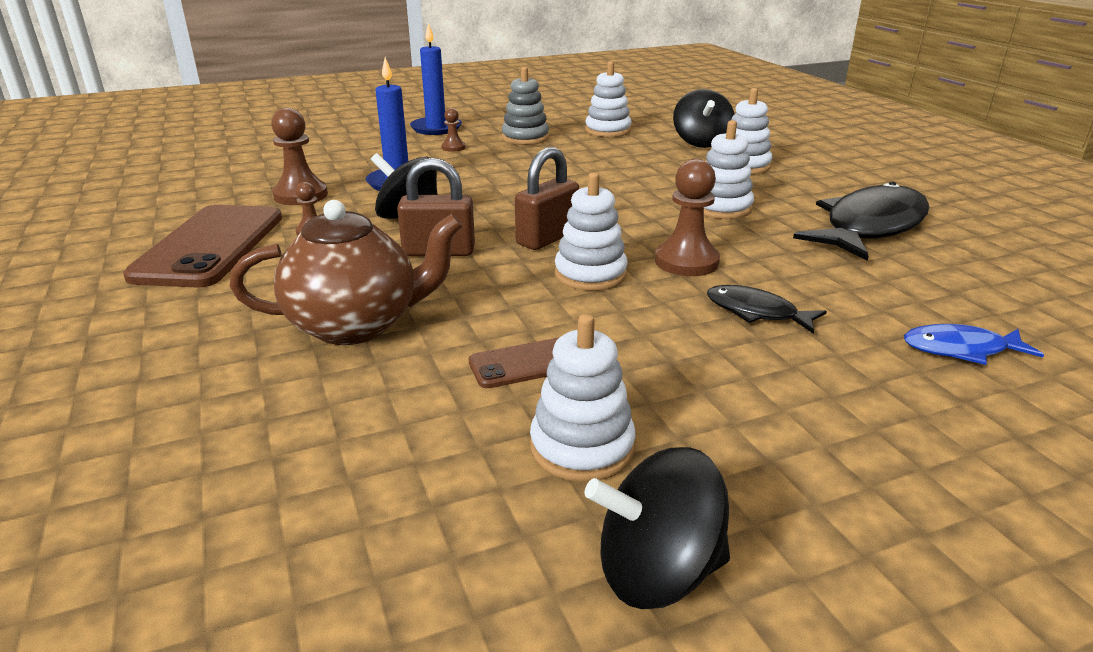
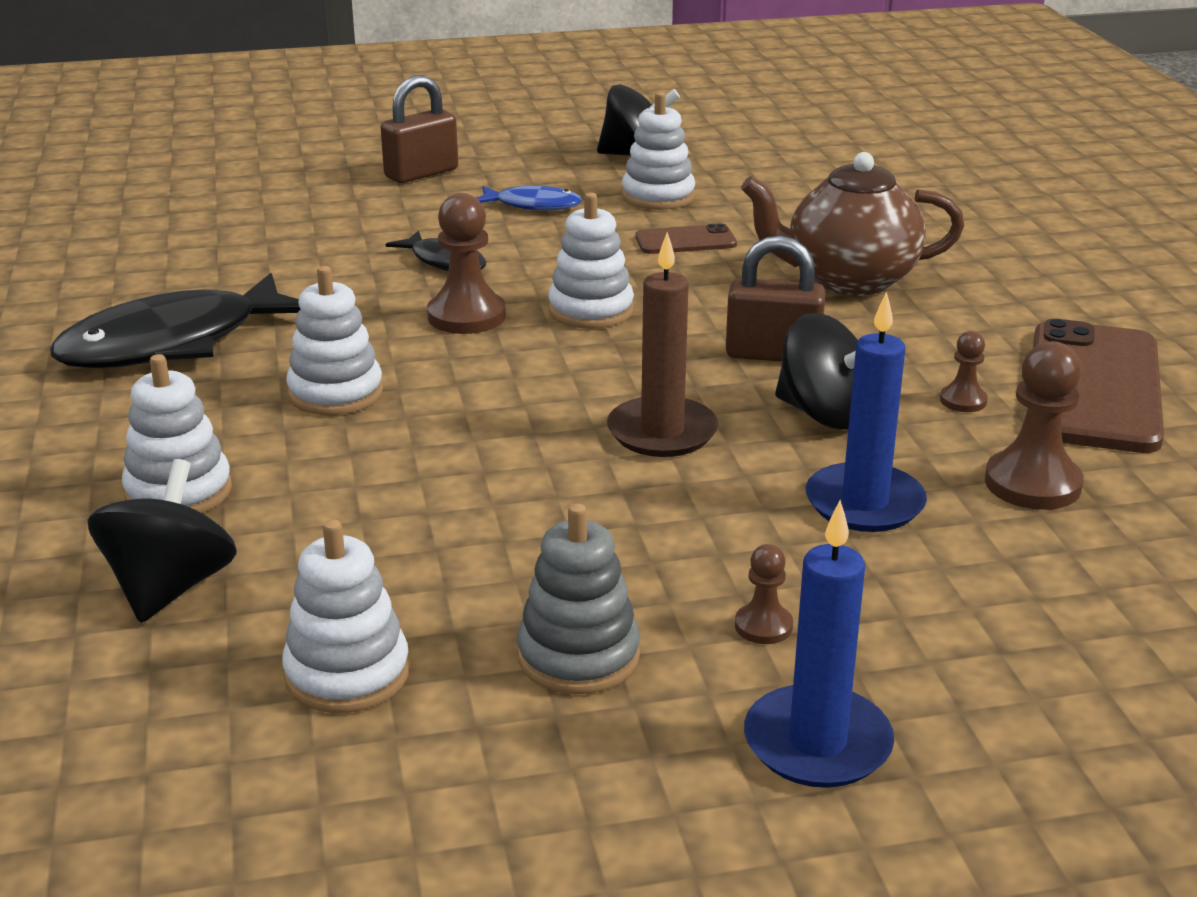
camera: 170 degrees left, 0 degrees up
brown padlock [515,147,579,250] -> brown padlock moved to [381,75,458,183]
blue fish [904,324,1044,365] -> blue fish moved to [477,185,582,211]
none -> brown candle [607,232,719,457]

